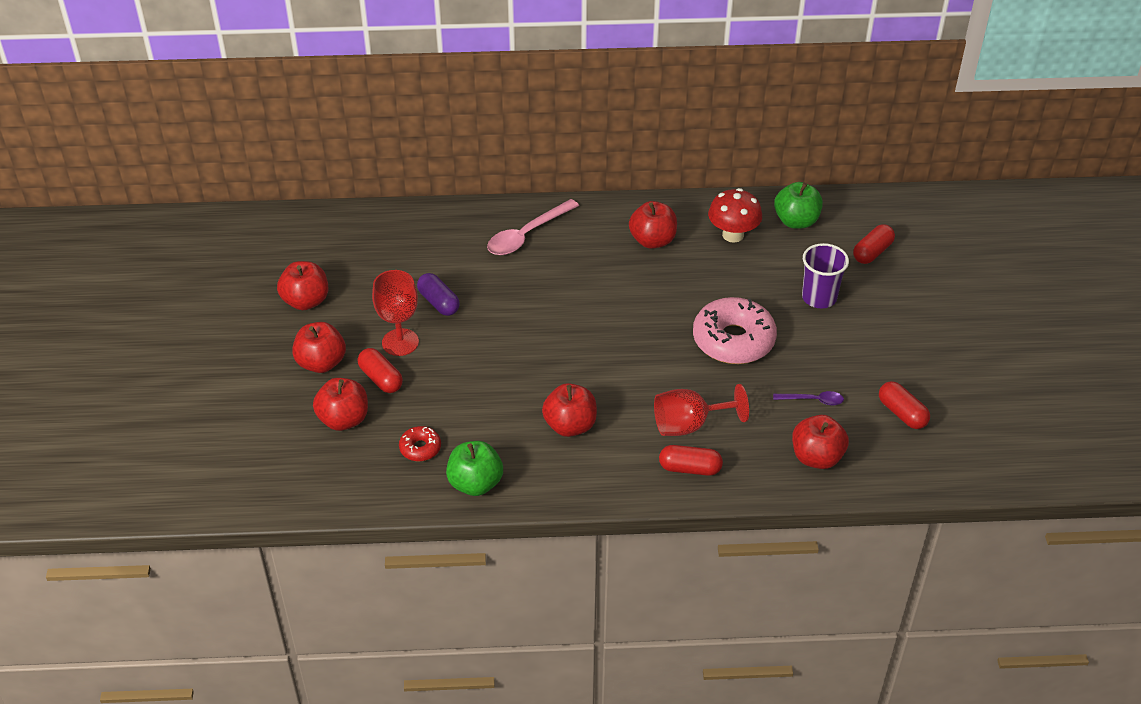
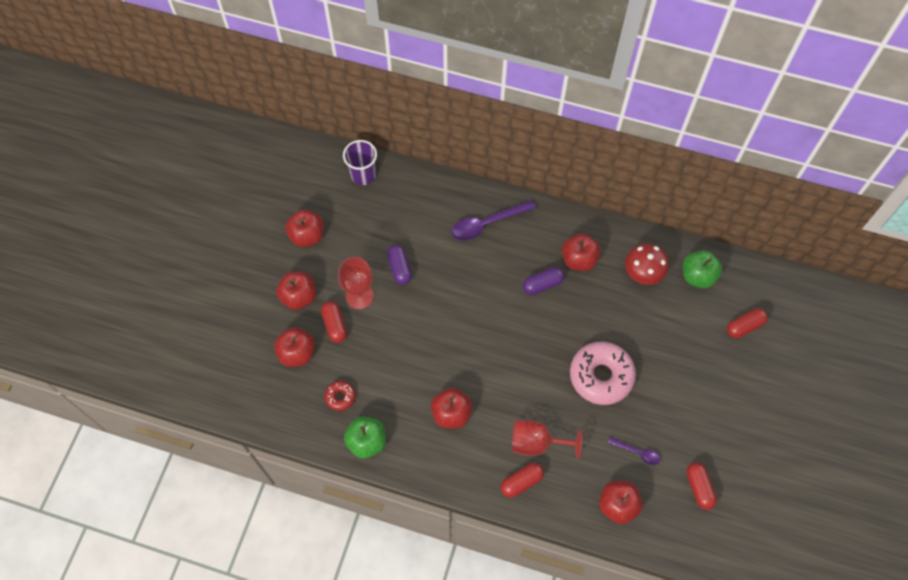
camera: 20 degrees right, 20 degrees up
pink spoon [487,199,579,255] -> purple spoon [451,200,536,241]
red capsule [659,445,723,476] -> red capsule turned 60 degrees counterclockwise [501,463,544,498]
purple cup [802,243,849,308] -> purple cup moved to [343,140,377,185]
none -> purple capsule [523,267,564,295]

